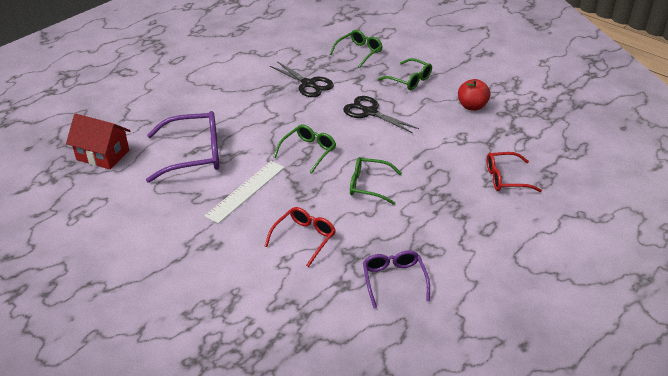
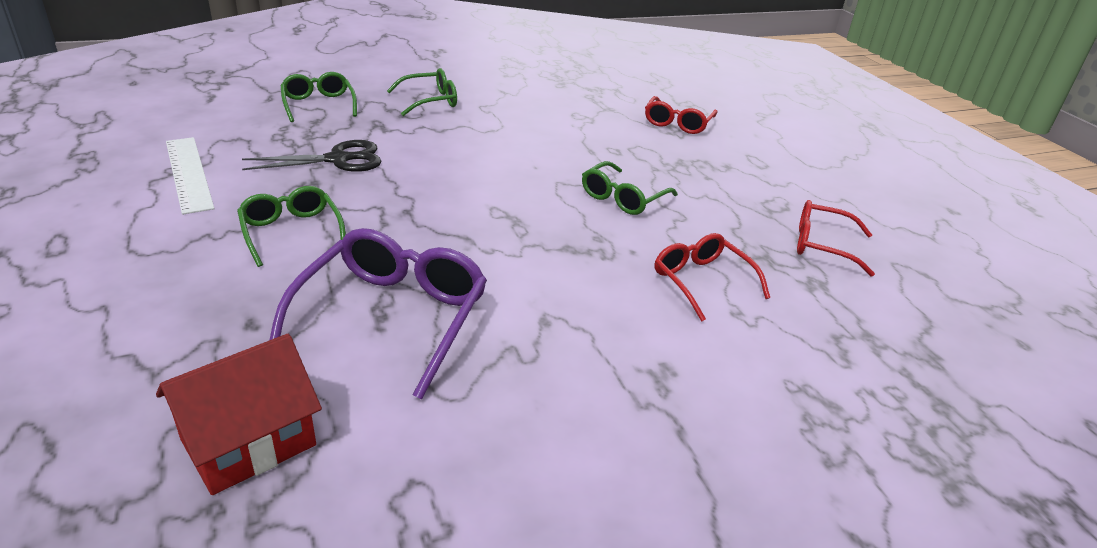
camera: 65 degrees left, 5 degrees down
white ruler [204,161,285,224] -> white ruler moved to [166,137,215,215]
green glasses [274,125,336,174] -> green glasses moved to [237,186,346,267]
black scissors [343,96,419,133] -> none
purple glasses [363,250,430,308] -> red glasses [797,200,875,277]
red apple [458,79,491,111] -> none

